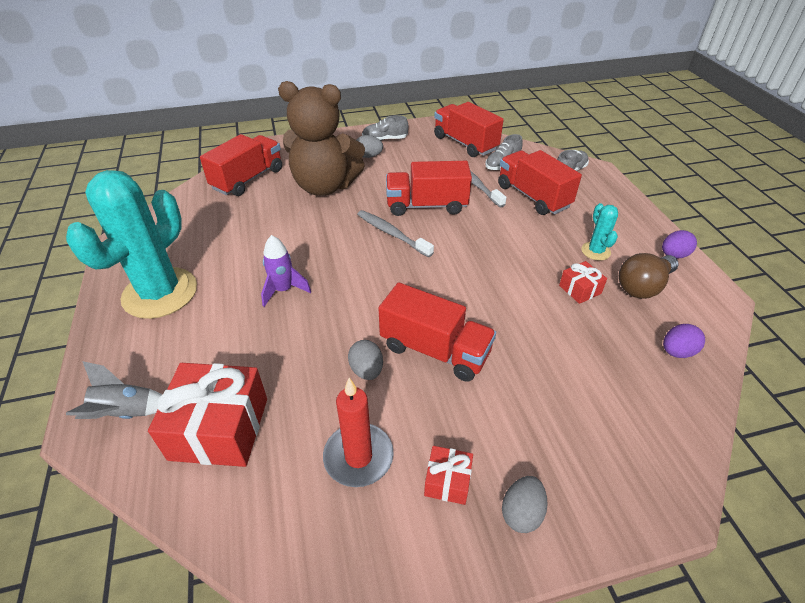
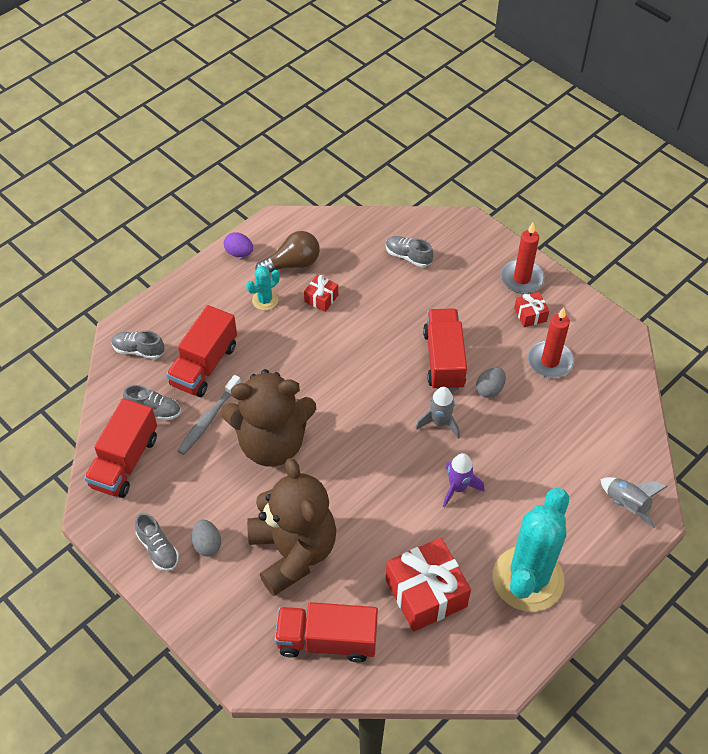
camera: 120 degrees left, 10 degrees up
turquoise cactus [66,170,197,319] -> turquoise cactus turned 60 degrees counterclockwise [493,488,569,612]
red gift [148,363,267,467] -> red gift moved to [386,538,471,632]
grey toothbrush [357,210,434,257] -> none
red truck [386,161,472,216] -> brown teddy bear [221,369,316,467]
grey egg [502,476,548,533] -> red candle [501,223,545,294]
brown light bulb [619,253,679,299] -> brown light bulb turned 45 degrees counterclockwise [256,231,320,272]
purple egg [663,324,705,358] -> none
none -> grey shoe [386,236,434,267]
none -> grey rocket [416,387,460,438]

